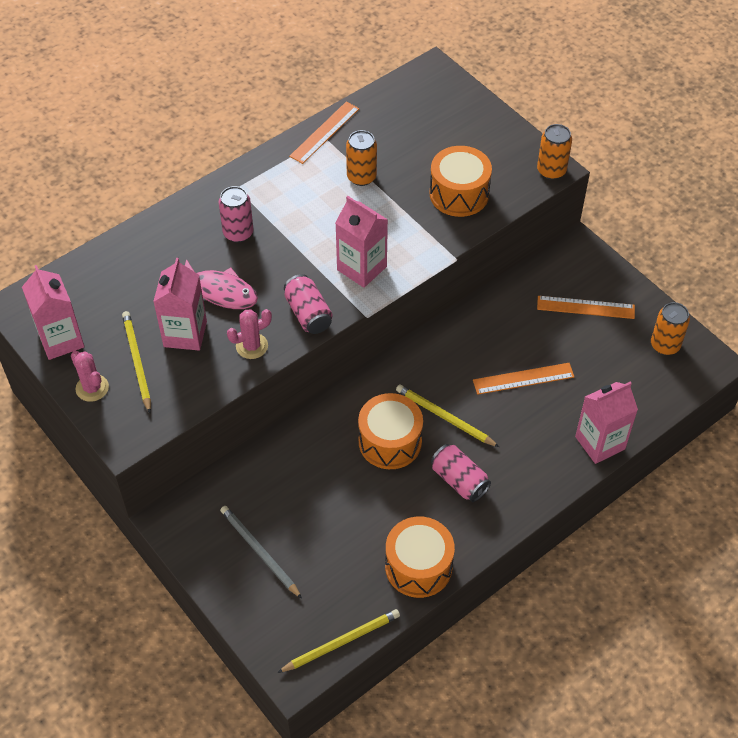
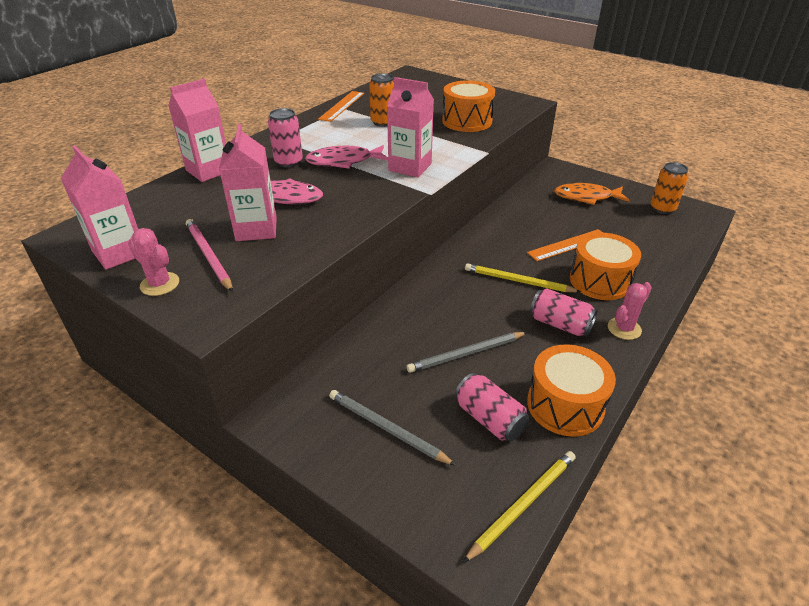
camera: 15 degrees left, 15 degrees down
yellow pencil [122,311,151,413] -> pink pencil [186,219,233,292]
pink cactus [227,309,272,359] -> pink cactus moved to [608,282,652,340]
pink can [284,274,332,334] -> pink can moved to [455,373,530,441]
orange drum [358,393,423,469] -> orange drum moved to [570,232,641,300]
orange can [537,124,572,180] -> none
orange ruler [537,296,635,319] -> orange fish [554,183,630,205]
pink carton [575,382,638,464] -> pink carton moved to [168,79,226,182]
none -> pink fish [305,145,388,169]
none -> grey pencil [407,332,527,373]

